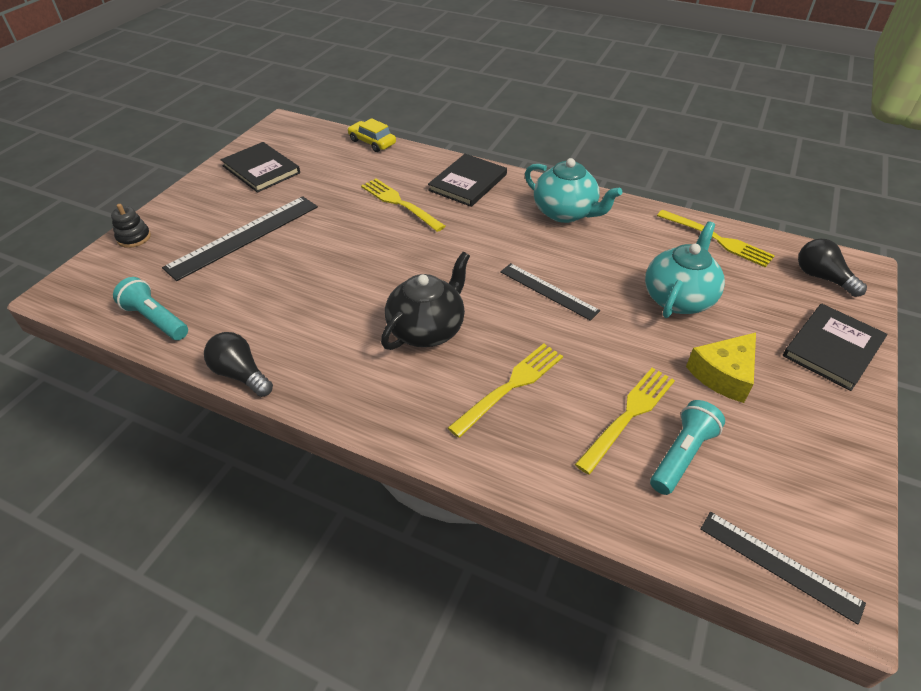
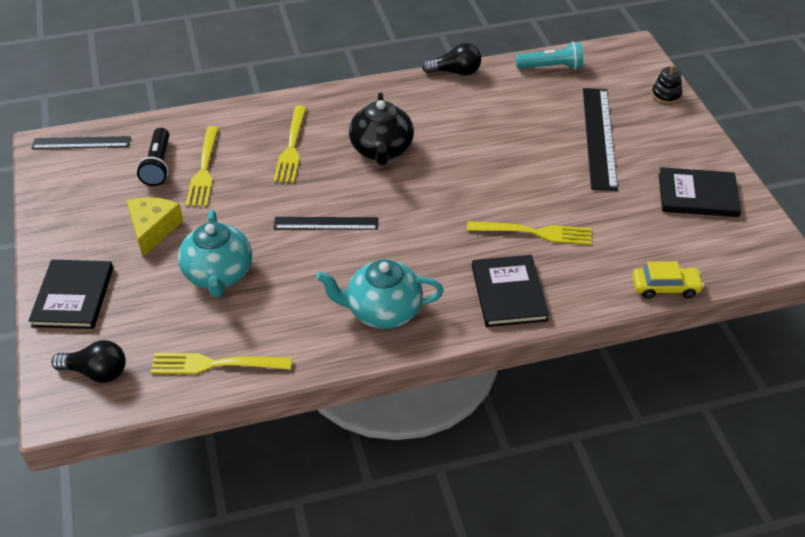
camera: 140 degrees right, 0 degrees up
turquoise flashlight [650,400,725,495] -> black flashlight [137,128,169,186]

